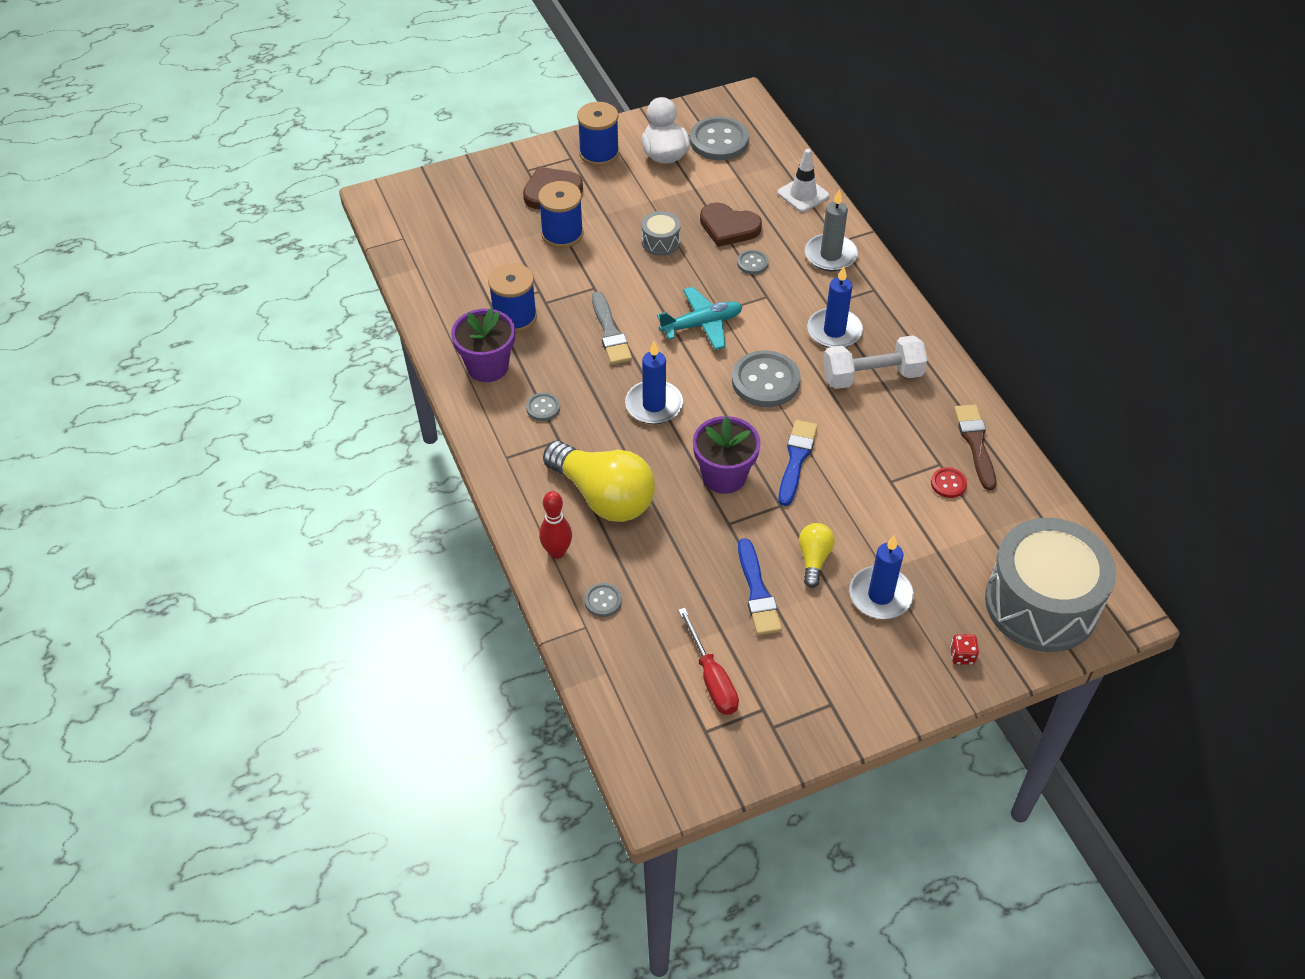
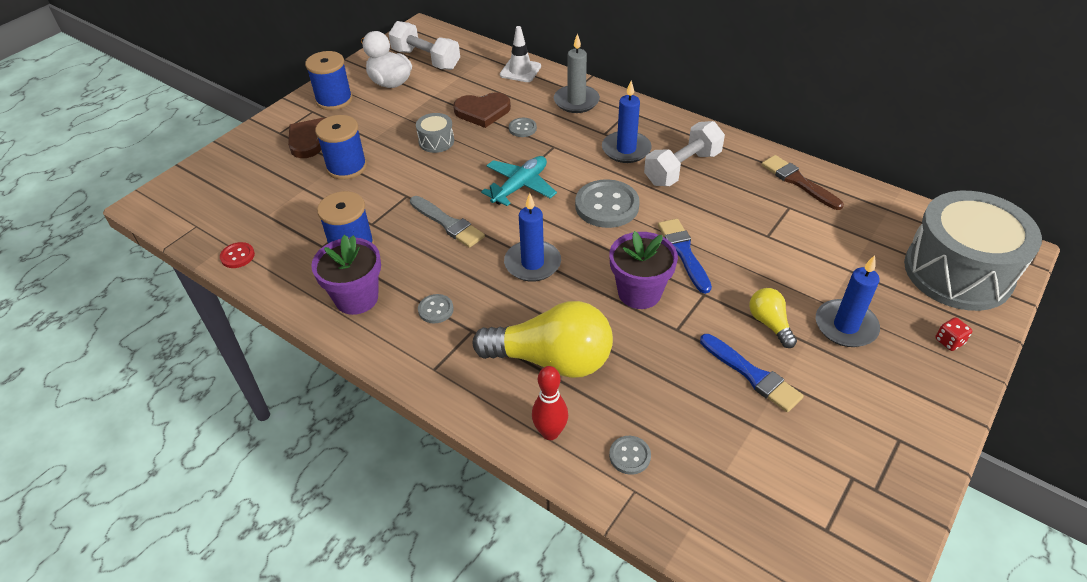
camera: 30 degrees left, 5 degrees down
red screwdriver [678,608,739,715] -> none
grey button [690,116,749,160] -> white dumbbell [388,21,460,70]
red button [931,467,967,498] -> red button moved to [220,242,255,268]

